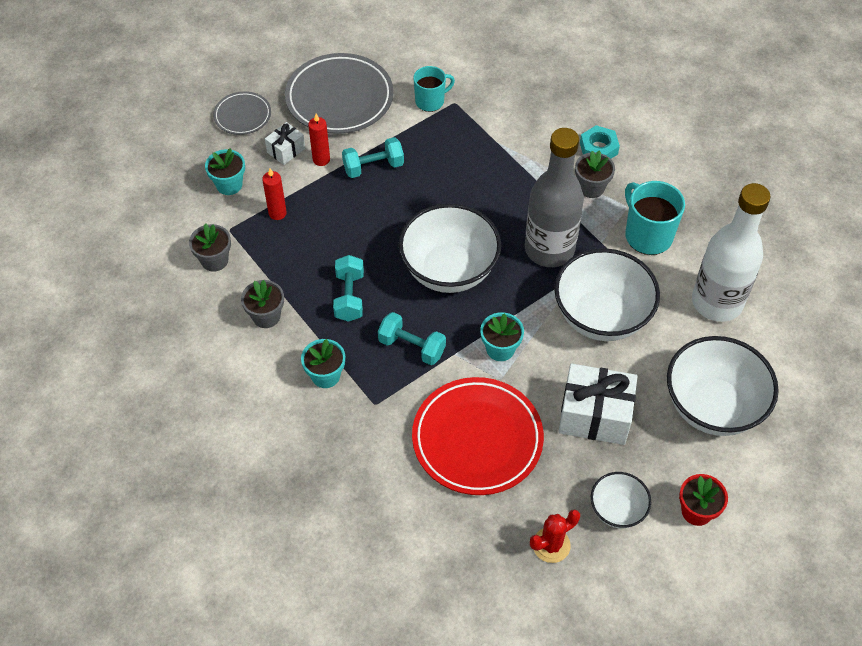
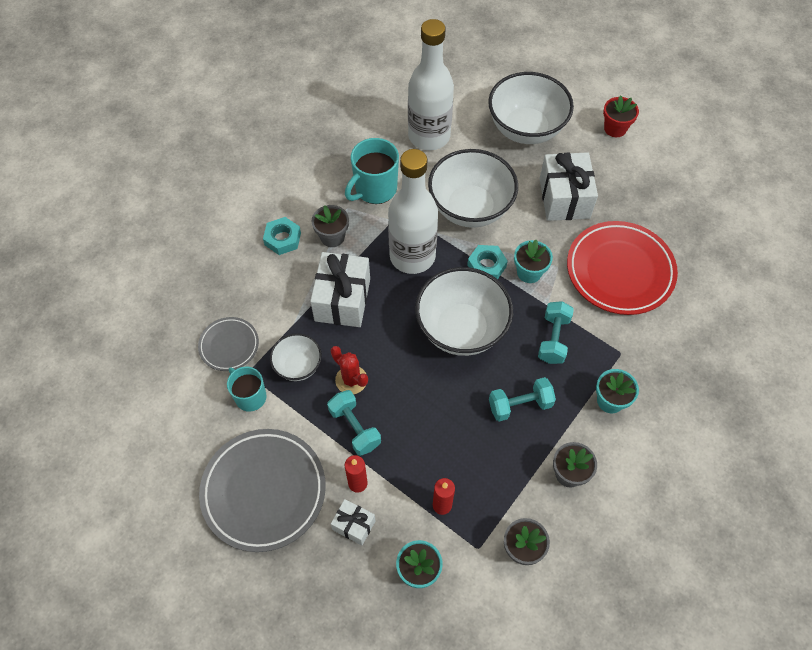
camera: 105 degrees left, 5 degrees up
grey plate [213,91,271,135] -> grey plate moved to [198,317,259,371]
grey bottle [525,128,584,267] -> white bottle [388,149,438,274]
red cactus [530,509,580,563] -> red cactus moved to [331,346,368,394]
white bowl [591,472,651,528] -> white bowl moved to [270,333,322,381]
none -> white gift [310,252,370,327]
none -> turquoise nut [467,245,508,279]

